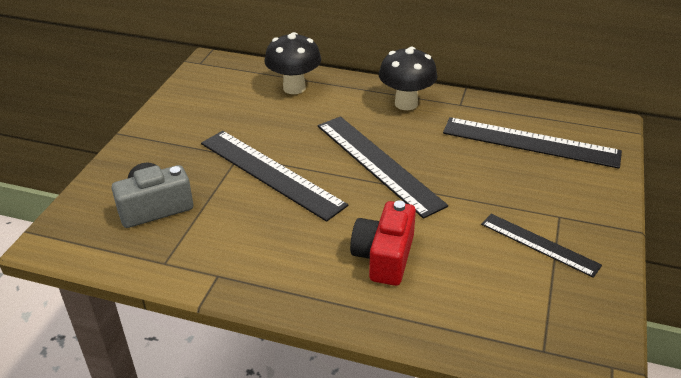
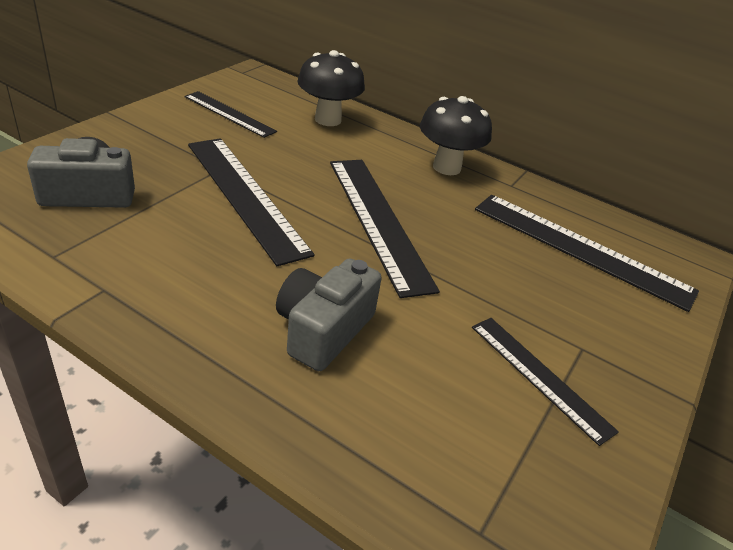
camera: 10 degrees right, 0 degrees up
red camera [350,200,416,286] -> grey camera [276,258,382,371]
none -> black ruler [184,91,277,138]

